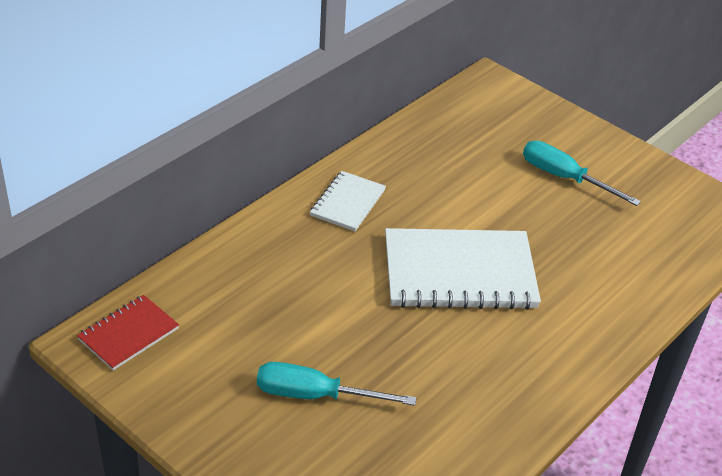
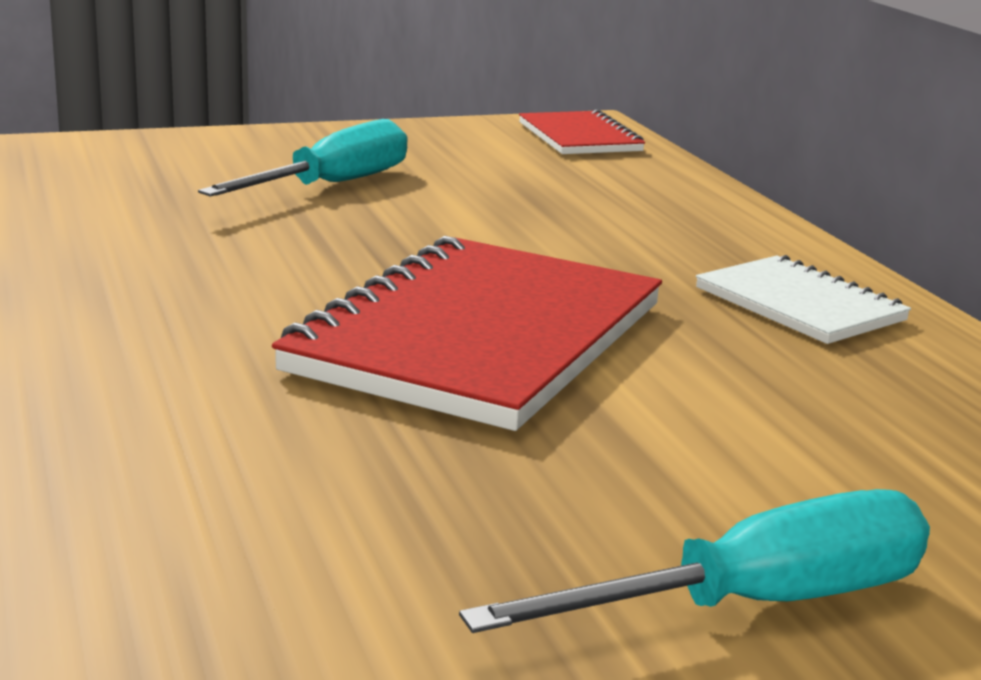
camera: 120 degrees right, 20 degrees down
white notebook [385,228,541,310] -> red notebook [272,236,662,431]

